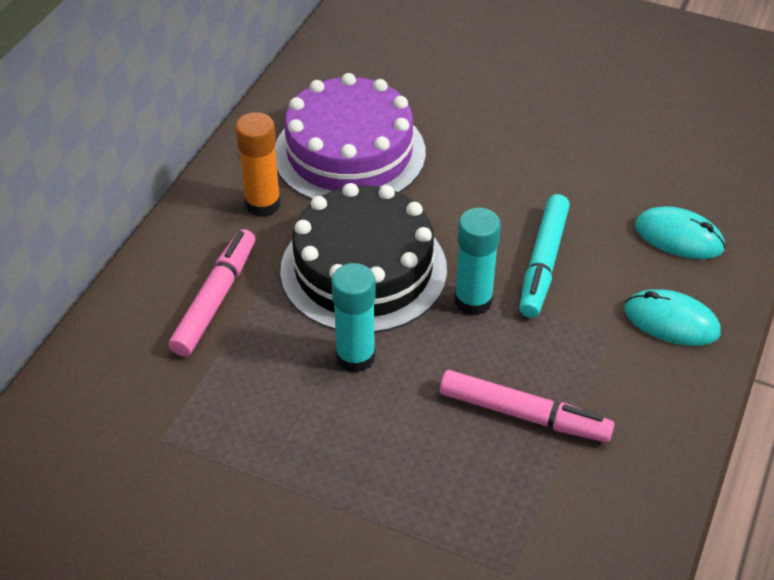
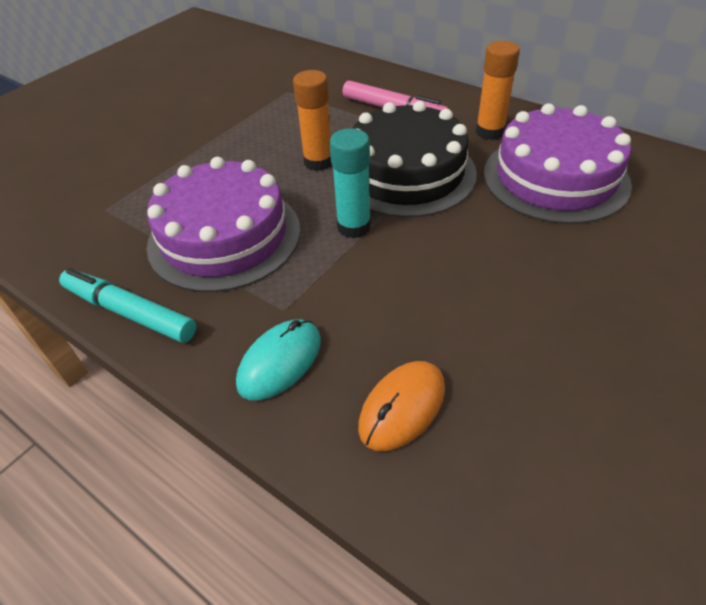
camera: 105 degrees right, 0 degrees up
turquoise glue stick [331,263,376,373] -> orange glue stick [293,70,332,171]
pink marker [440,370,614,442] -> purple cake [147,157,300,292]
turquoise marker [519,194,570,318] -> turquoise marker moved to [59,268,196,343]
turquoise mouse [635,206,726,259] -> orange mouse [358,361,445,451]

